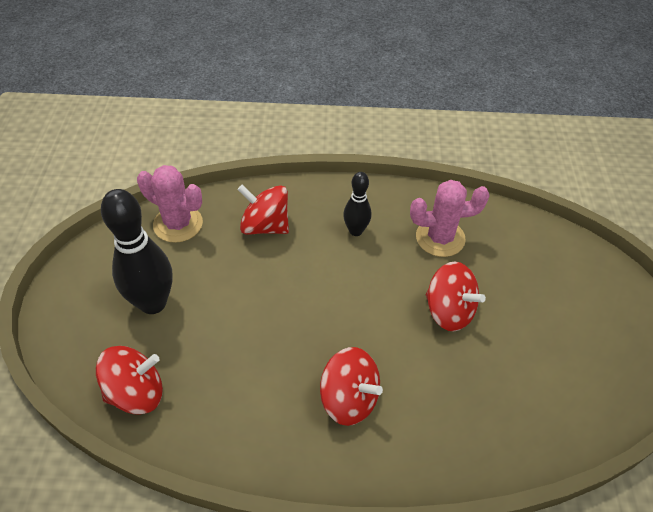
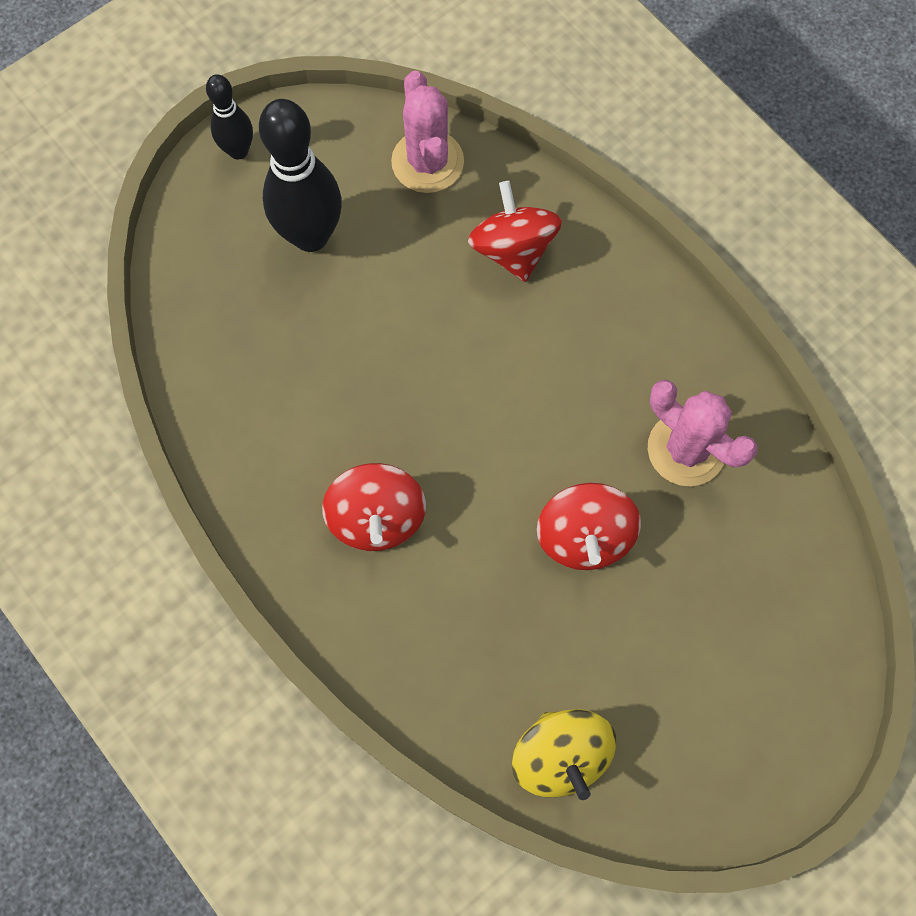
camera: 50 degrees right, 20 degrees up
red spinning top [96,346,163,414] -> none
black bowling pin [343,172,371,236] -> black bowling pin moved to [206,74,253,160]
none -> yellow spinning top [512,709,616,800]

